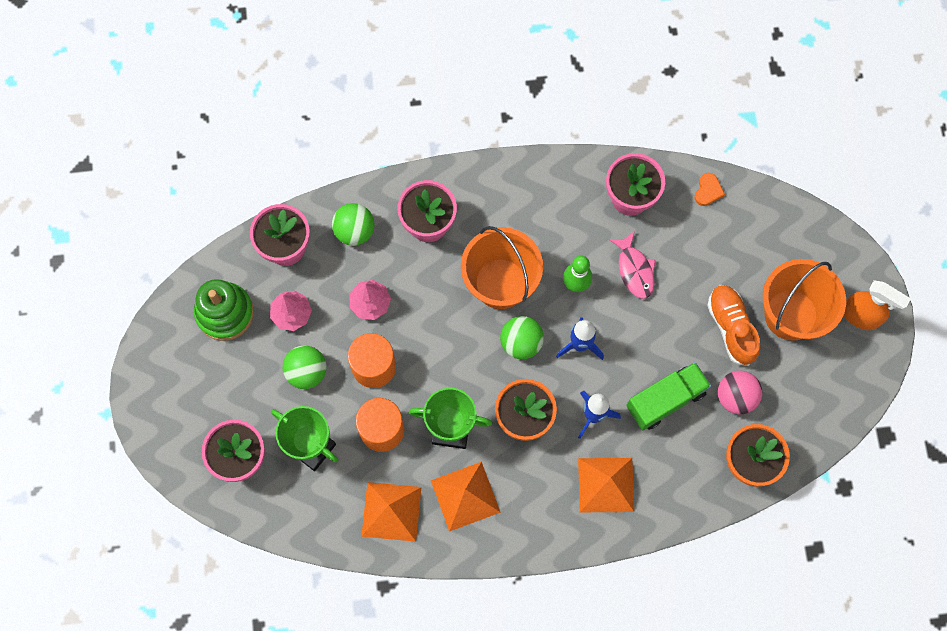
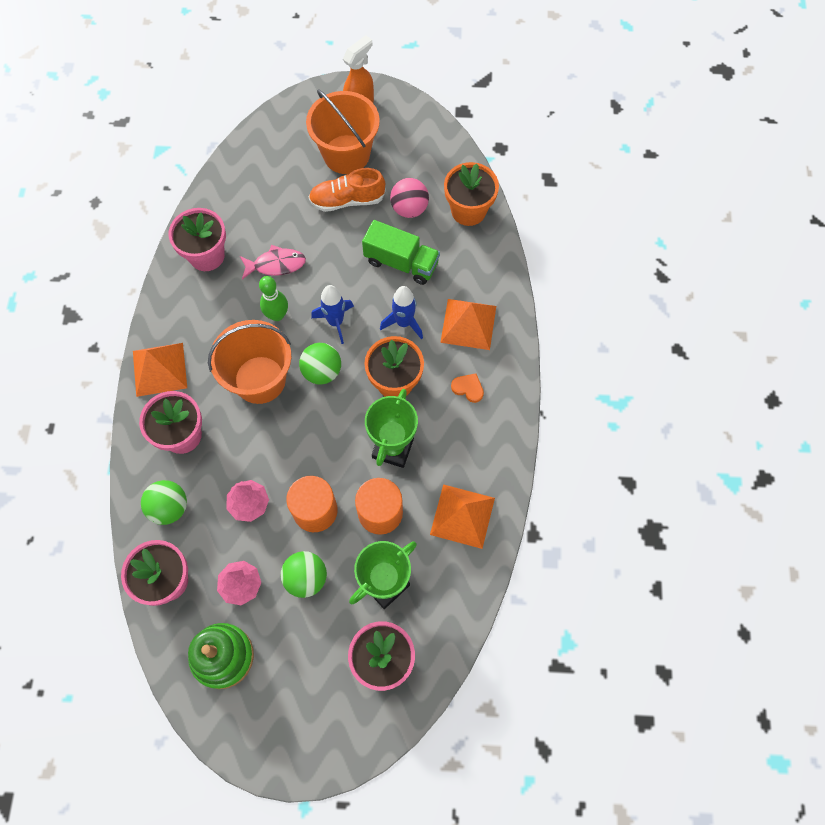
camera: 80 degrees left, 5 degrees down
orange pyramid [431,462,501,532] -> orange pyramid moved to [133,343,187,397]
green truck [626,362,711,430] -> green truck turned 135 degrees clockwise [362,220,440,285]
orange heart [694,173,725,206] -> orange heart moved to [451,373,484,403]

